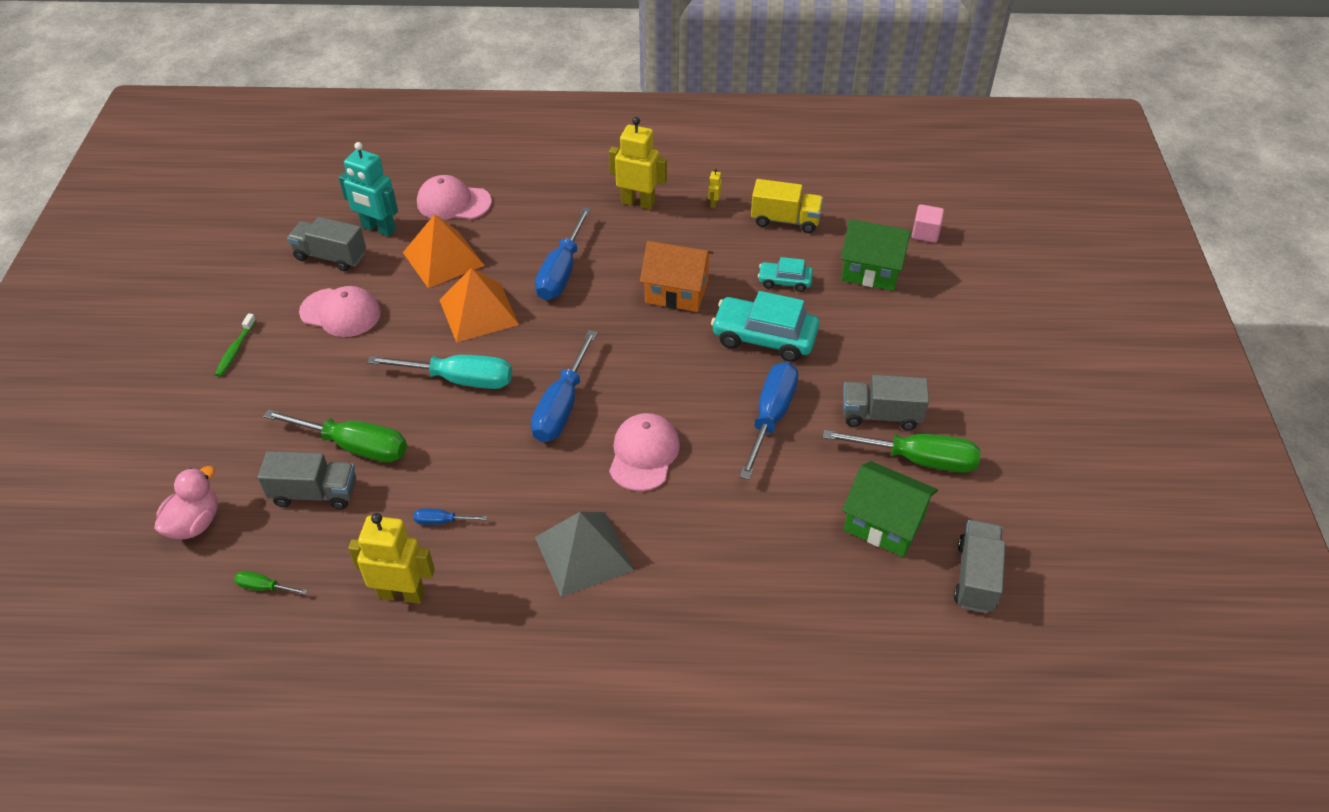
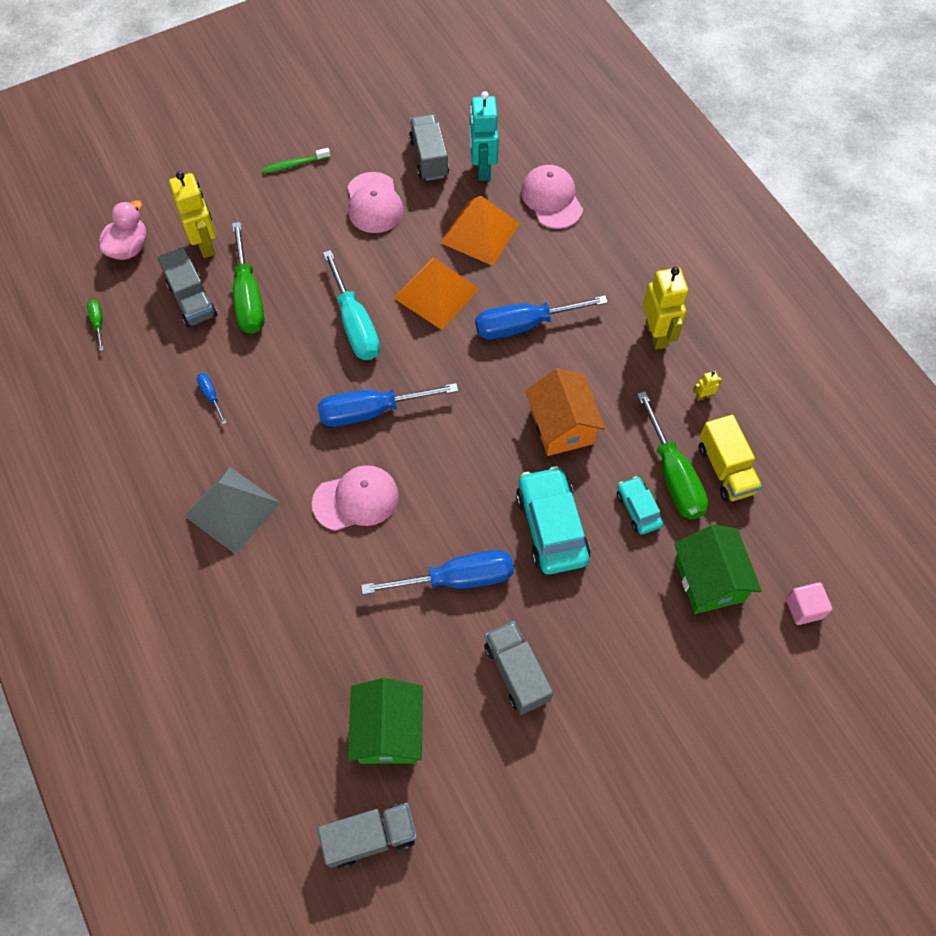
camera: 60 degrees right, 15 degrees up
pink duck [155,466,218,539] -> pink duck turned 60 degrees counterclockwise [99,200,146,260]
yellow robot [348,513,435,604] -> yellow robot moved to [169,171,216,258]
green screwdriver [823,430,981,473] -> green screwdriver moved to [637,391,708,519]

